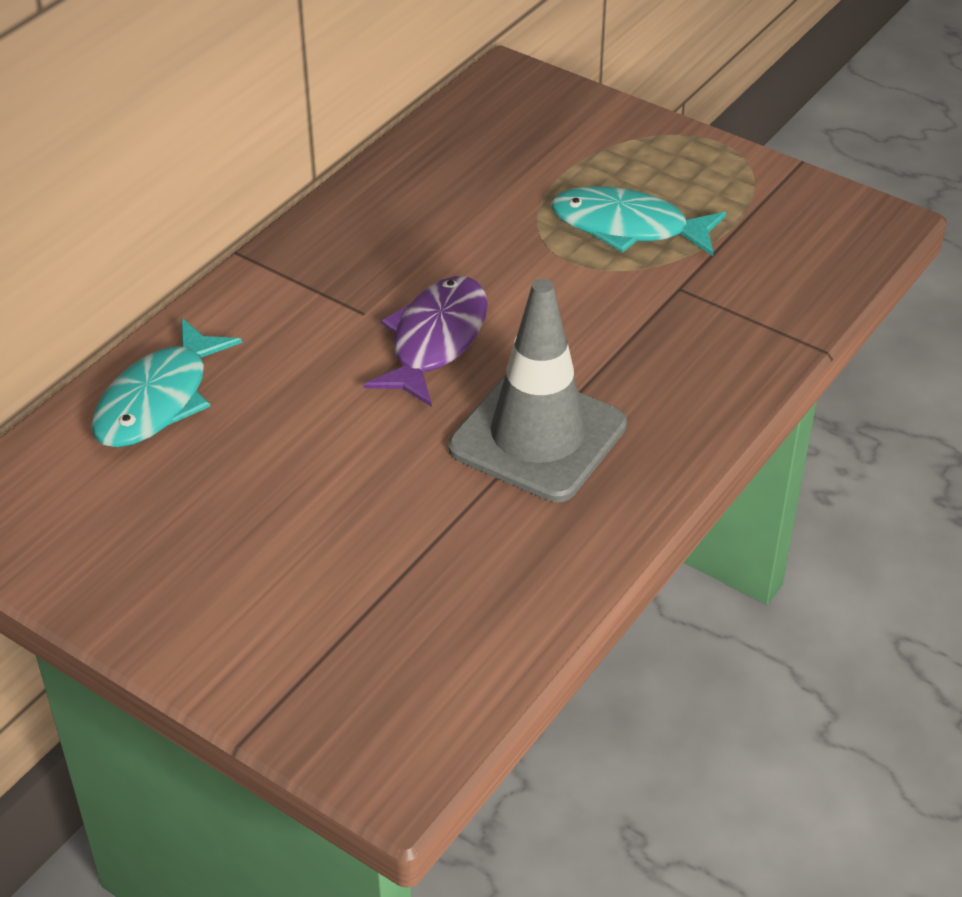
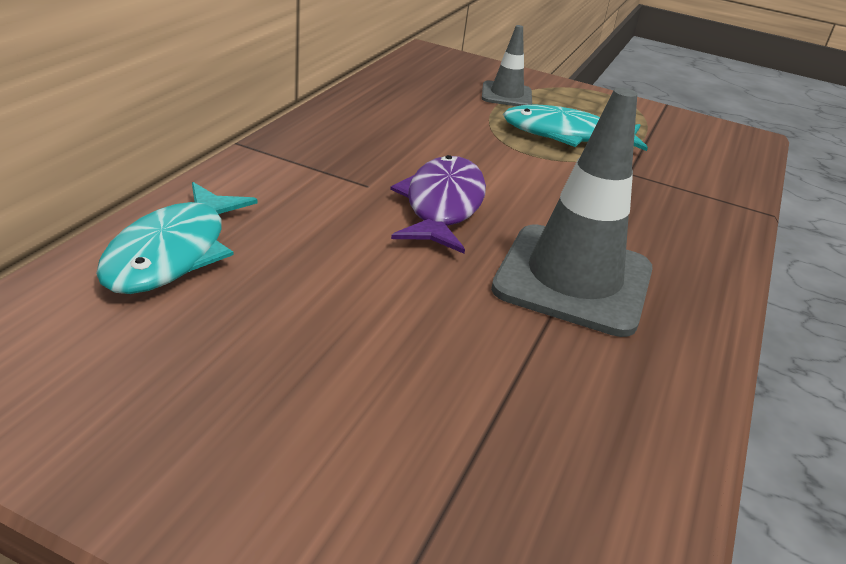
camera: 15 degrees left, 10 degrees down
none -> grey traffic cone [482,25,532,106]

